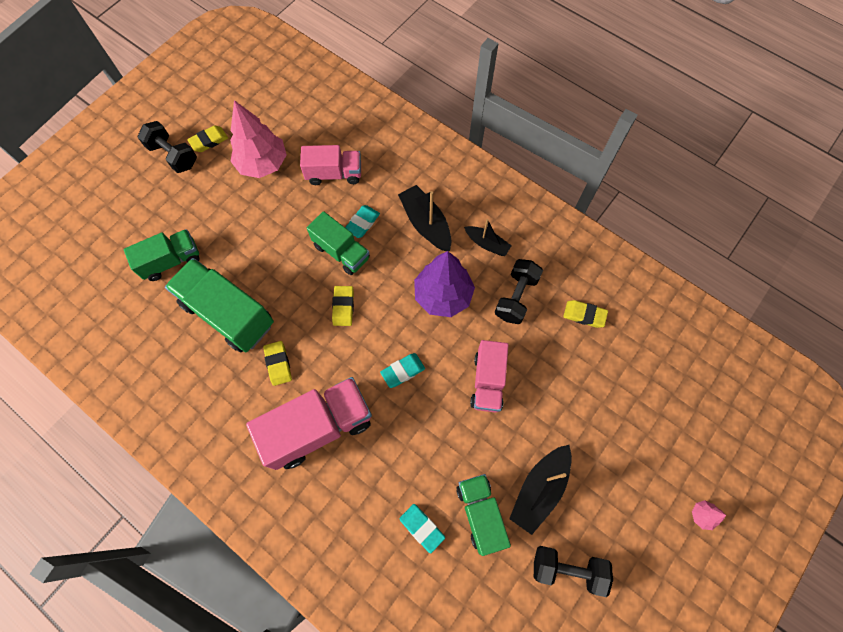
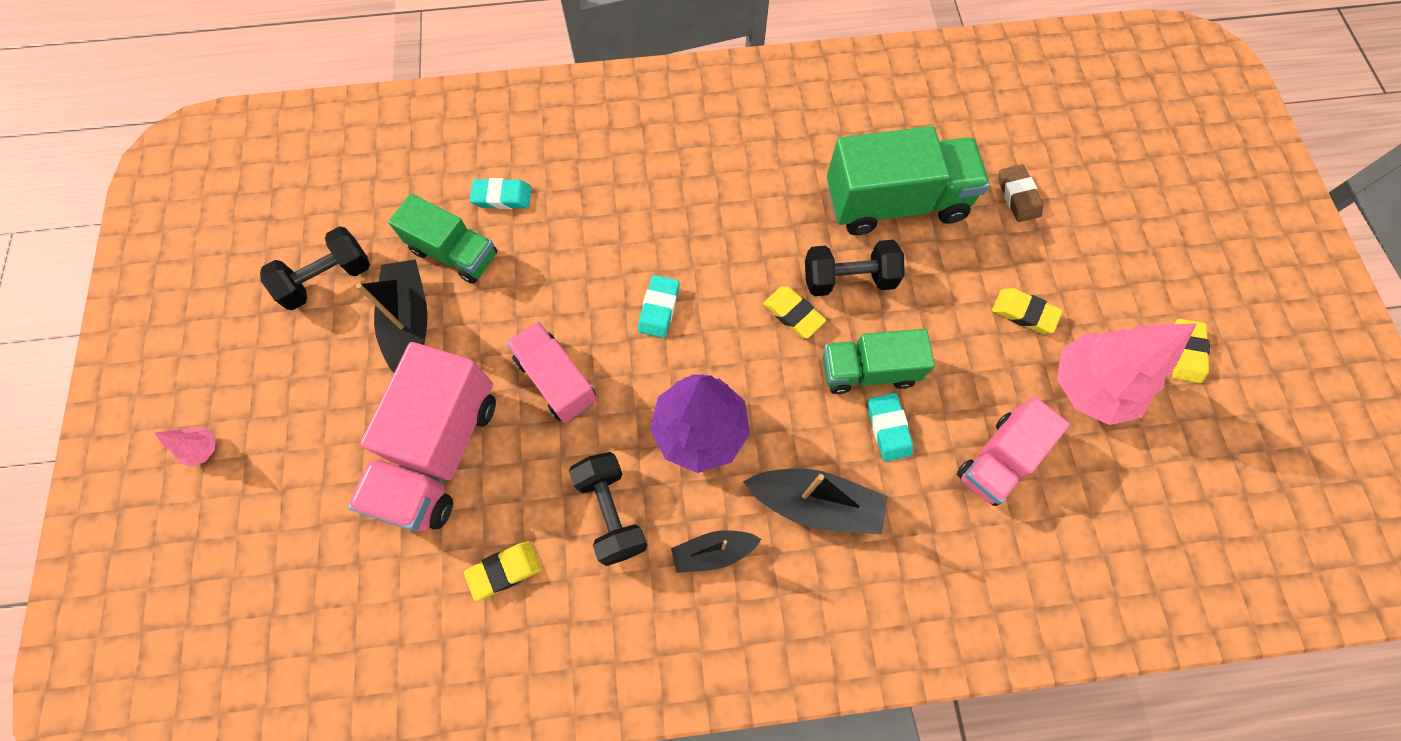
camera: 135 degrees right, 0 degrees up
green truck [124,229,200,281] -> brown eraser [998,164,1043,222]
black dumbbell [137,121,197,173] -> black dumbbell moved to [805,240,905,296]
pink truck [246,377,372,470] -> pink truck moved to [348,342,496,531]
yellow eraser [263,341,292,386] -> yellow eraser moved to [992,288,1063,334]

